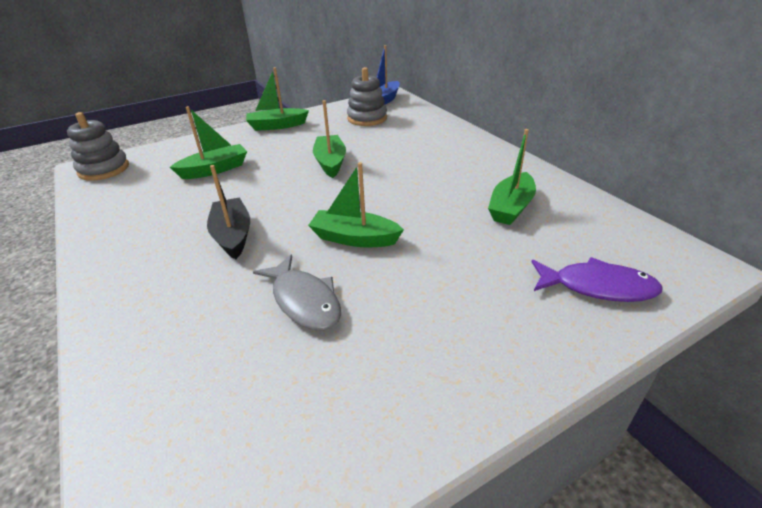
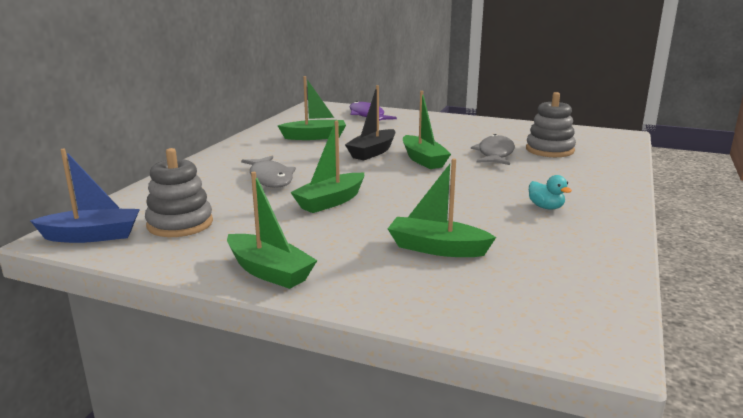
camera: 130 degrees left, 15 degrees down
grey stacking toy [67,112,129,181] -> grey stacking toy moved to [526,92,576,157]
black boat [207,165,250,259] -> black boat moved to [345,85,396,160]
none -> grey fish [241,156,296,188]
none -> turquoise duck [529,175,572,210]

